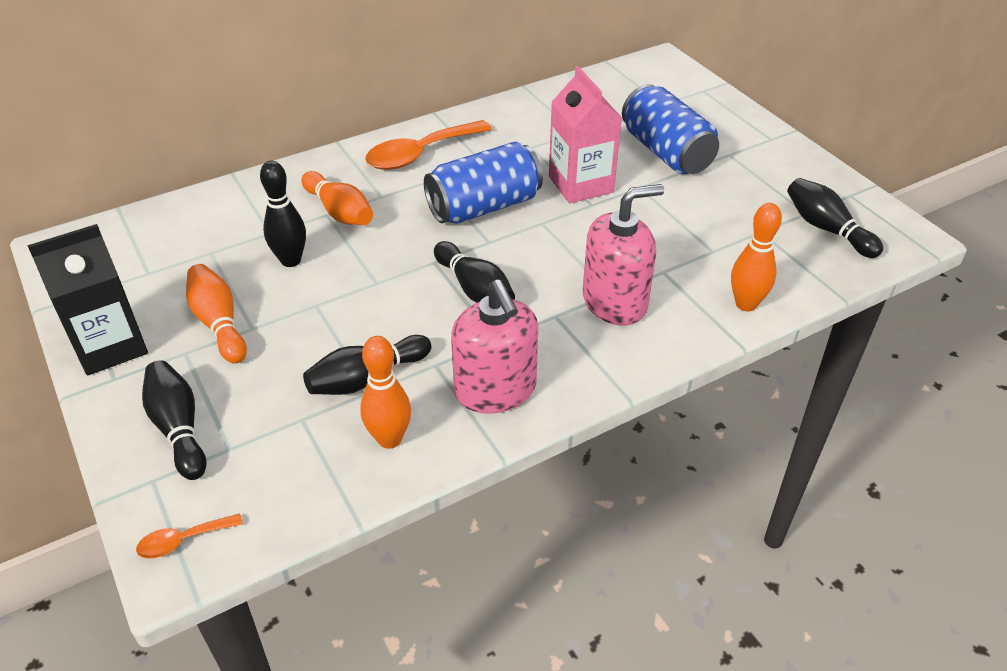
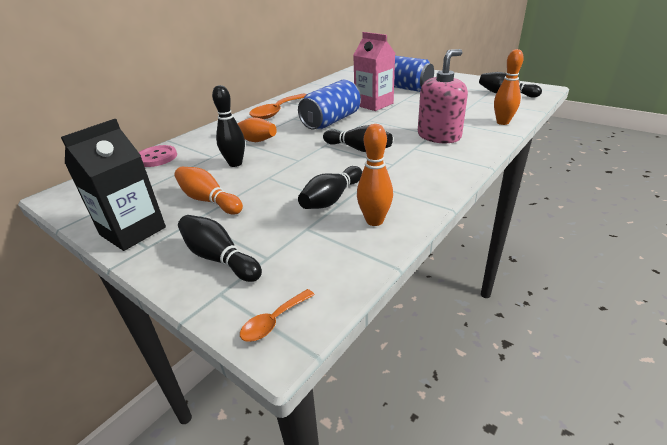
camera: 20 degrees left, 10 degrees down
pink soap dispenser [451,280,538,414] -> none
none -> pink button [139,145,177,167]

